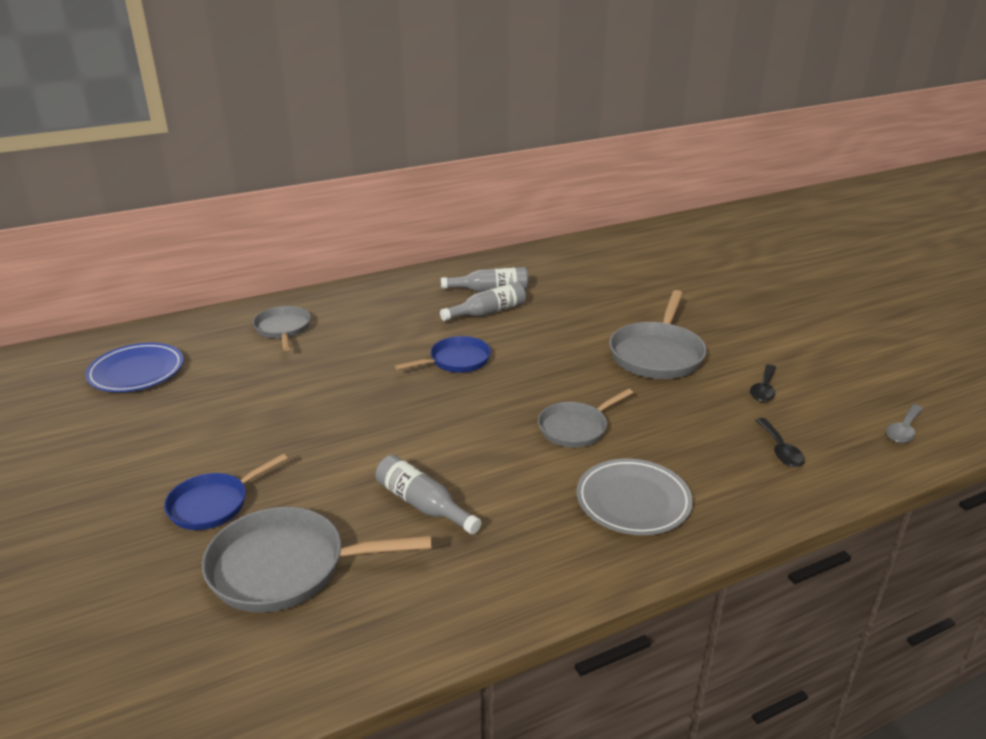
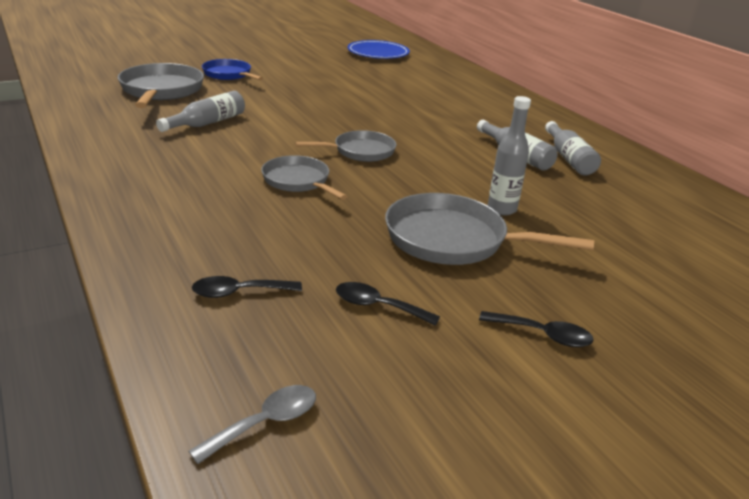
camera: 85 degrees right, 0 degrees up
grey pan [253,306,311,351] -> grey pan moved to [295,130,396,162]
blue pan [395,336,491,373] -> none
grey plate [576,458,693,535] -> none
grey spoon [886,404,923,443] -> grey spoon turned 105 degrees clockwise [189,385,316,464]
none -> black spoon [479,311,594,347]
none -> grey bottle [488,96,531,215]

